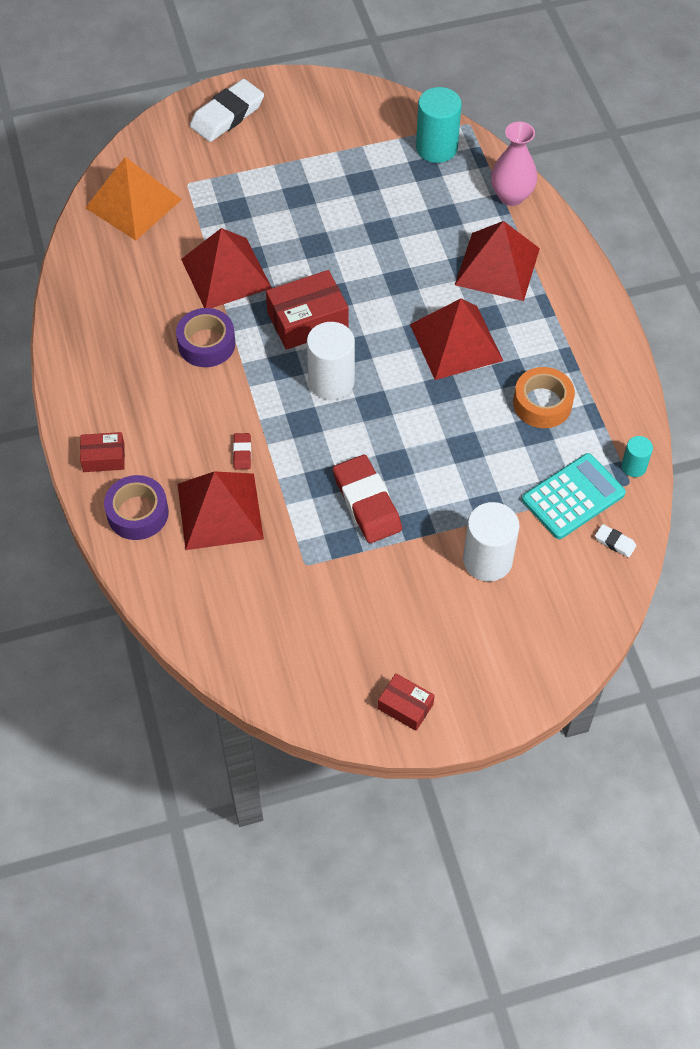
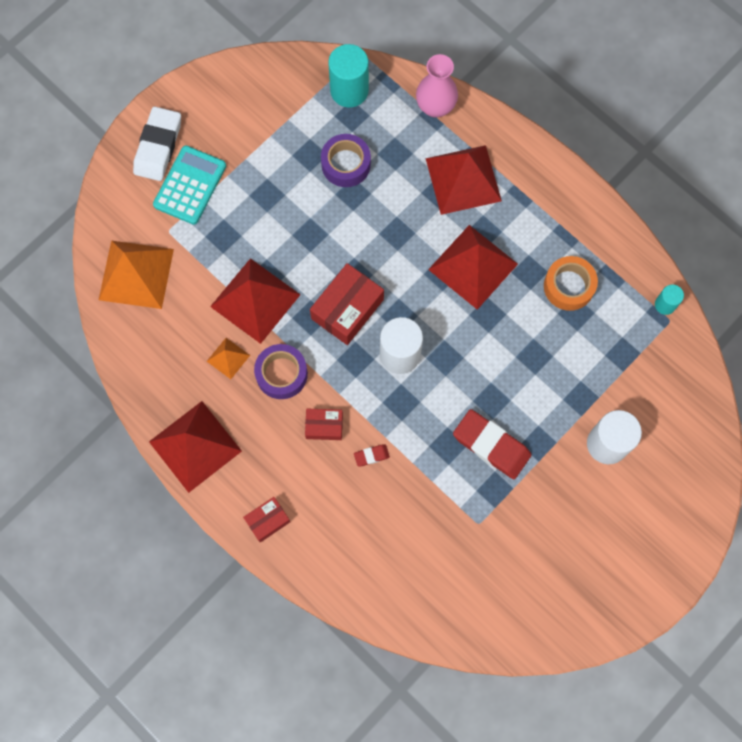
camera: 30 degrees left, 15 degrees up
purple tape [104,475,169,540] -> purple tape moved to [321,134,371,187]
red pyramid [178,471,264,550] -> red pyramid moved to [149,401,242,493]
red eraser [233,433,251,470] -> red eraser turned 75 degrees counterclockwise [354,444,390,466]
red box [378,673,435,731] -> red box moved to [305,409,343,440]
turquoise calculator [522,453,626,539] -> turquoise calculator moved to [153,146,226,225]
white eraser [595,524,636,558] -> none
none -> orange pyramid [207,338,250,379]

